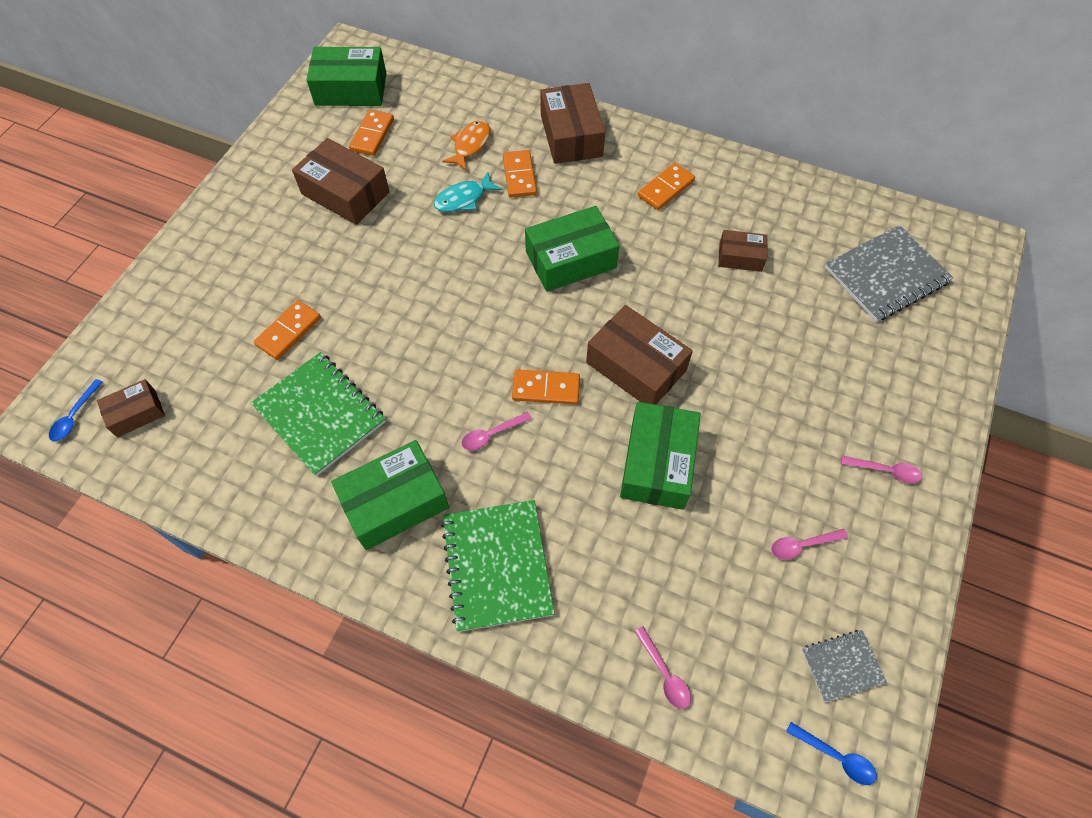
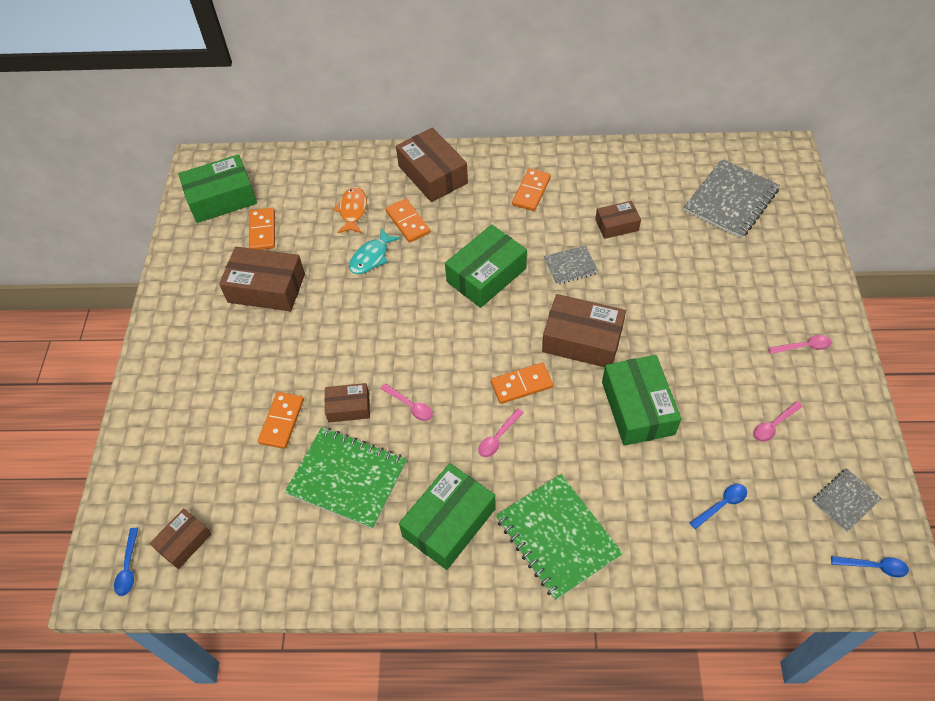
camera: 20 degrees left, 5 degrees down
pink spoon [634,626,691,709] -> pink spoon moved to [380,383,433,421]
none -> brown box [325,383,370,422]
none -> grey notebook [544,245,599,285]
none -> blue spoon [690,484,747,529]

